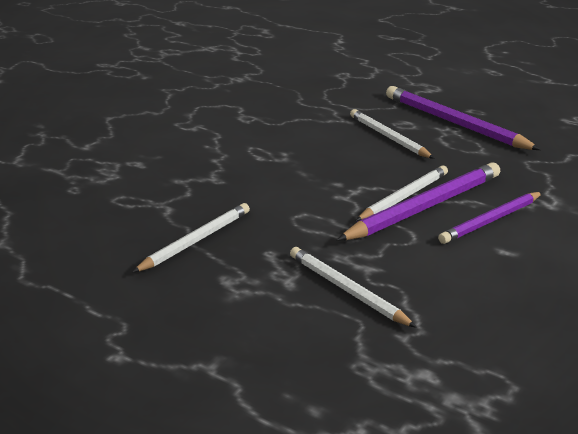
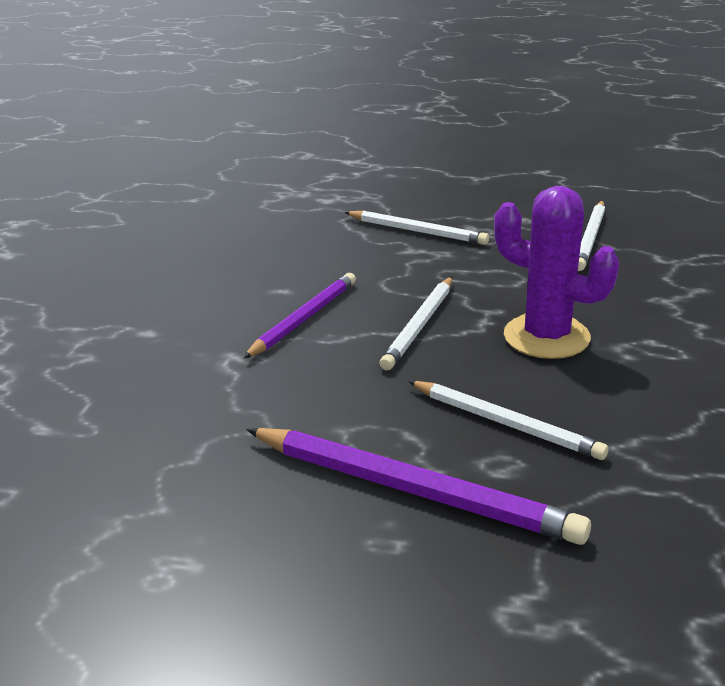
camera: 160 degrees right, 0 degrees up
purple pencil [337,162,500,241] -> none
none -> purple cactus [494,186,620,359]

